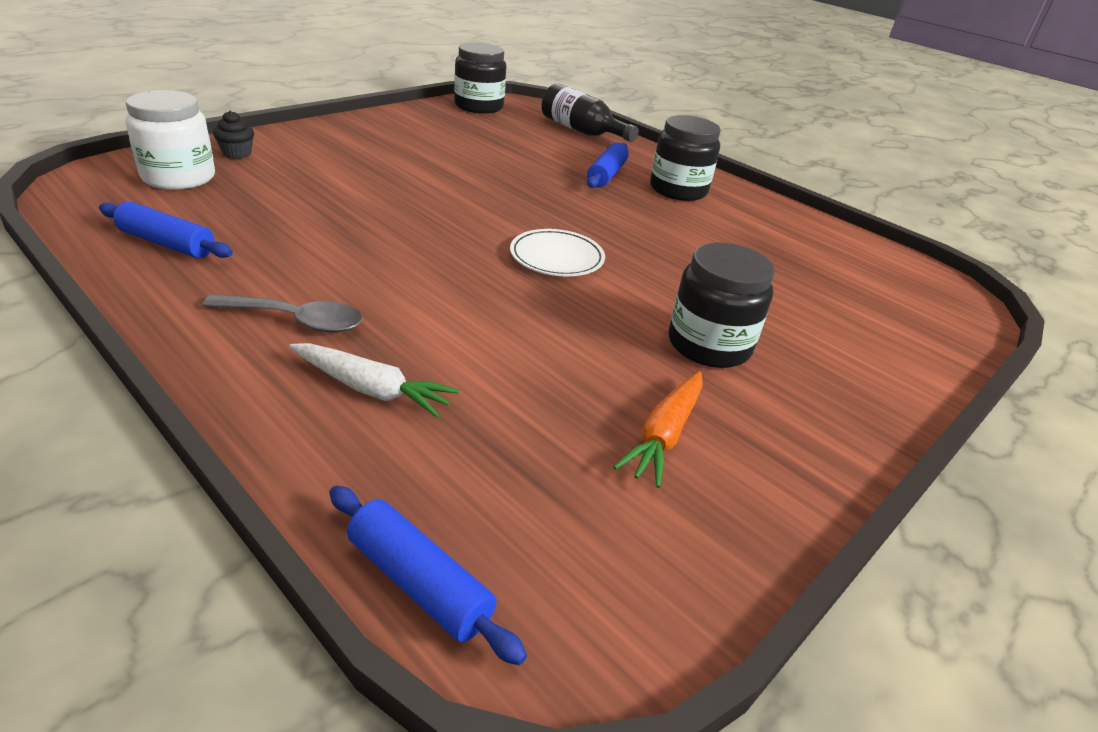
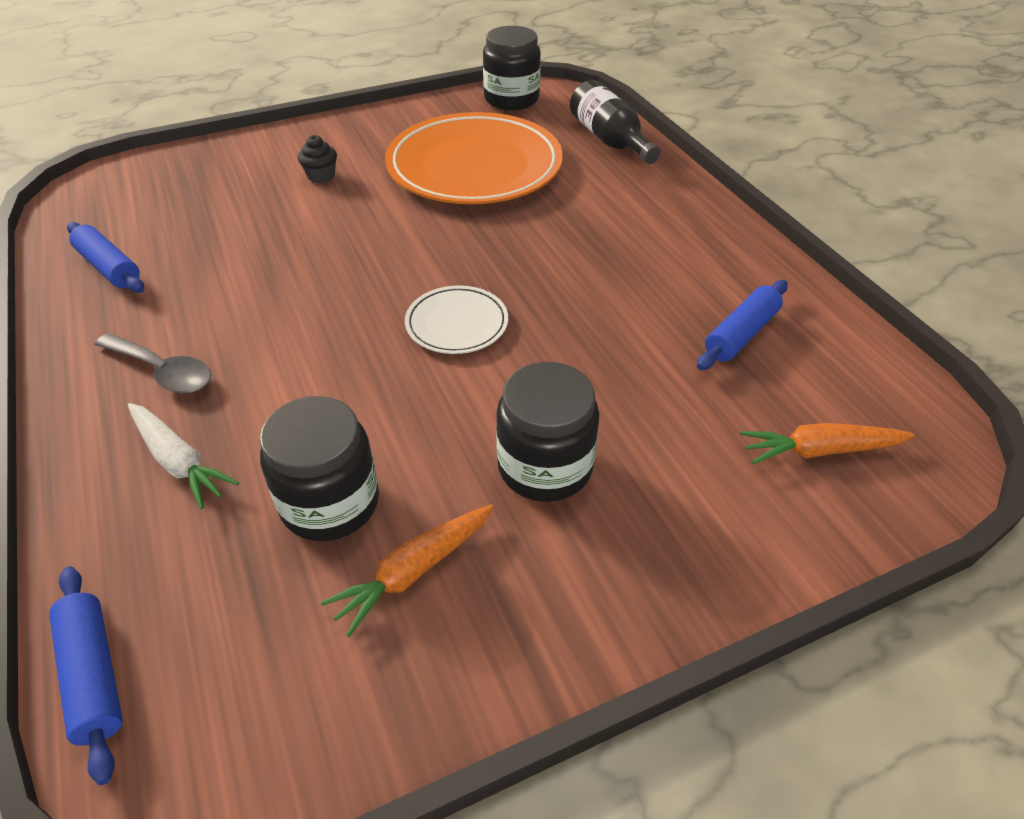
camera: 25 degrees right, 10 degrees up
white jar [126,90,215,190] -> none
black cupcake [213,111,254,159] -> black cupcake moved to [298,135,337,183]
blue rolling pin [587,142,629,188] -> blue rolling pin moved to [697,280,788,370]
black jar [650,115,721,201] -> black jar moved to [260,396,379,541]
none -> orange plate [385,112,563,204]
none -> orange carrot [740,423,915,464]

